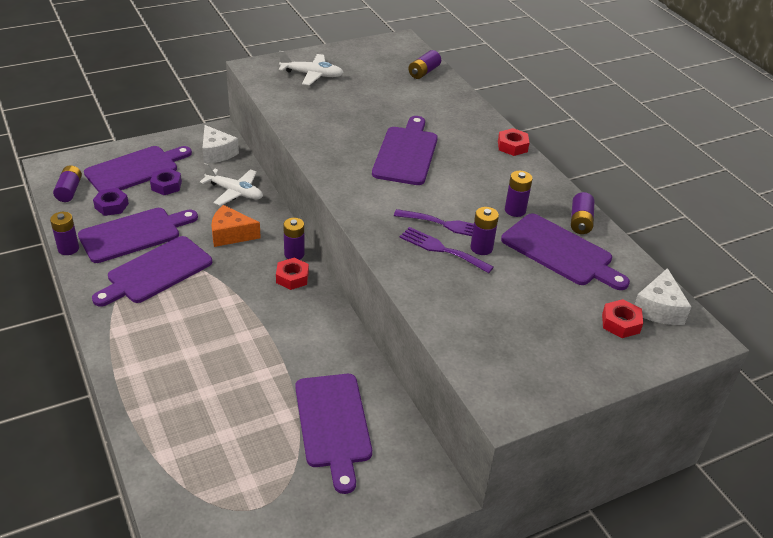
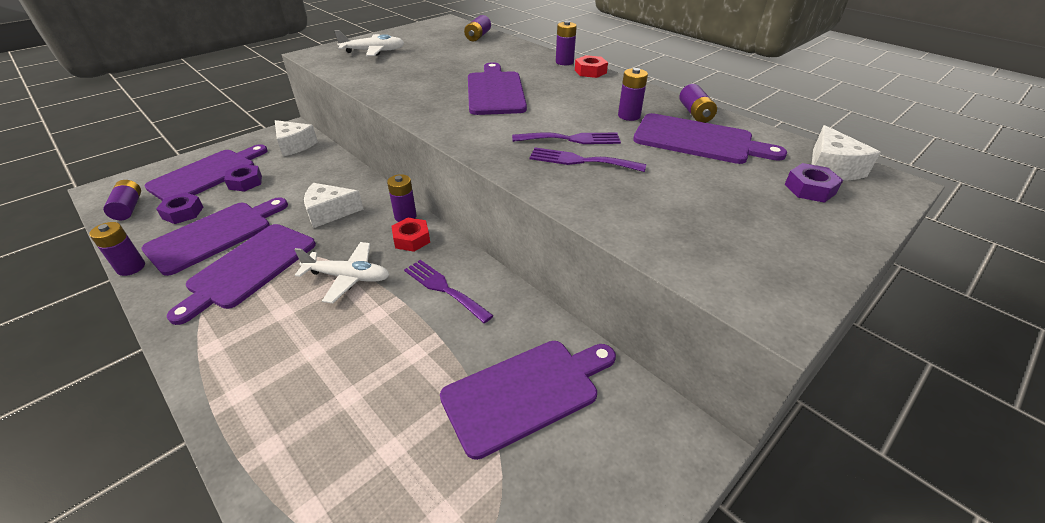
camera: 15 degrees left, 0 degrees up
white plane [200,163,263,206] -> white plane moved to [294,242,389,303]
orange cheese [211,205,261,247] -> white cheese [304,183,363,228]
purple cutting board [295,374,372,494] -> purple cutting board turned 90 degrees counterclockwise [440,341,616,460]
purple battery [470,207,499,255] -> purple battery moved to [556,21,577,65]
red nut [602,299,643,338] -> purple nut [785,163,843,203]
none -> purple fork [404,260,494,323]

